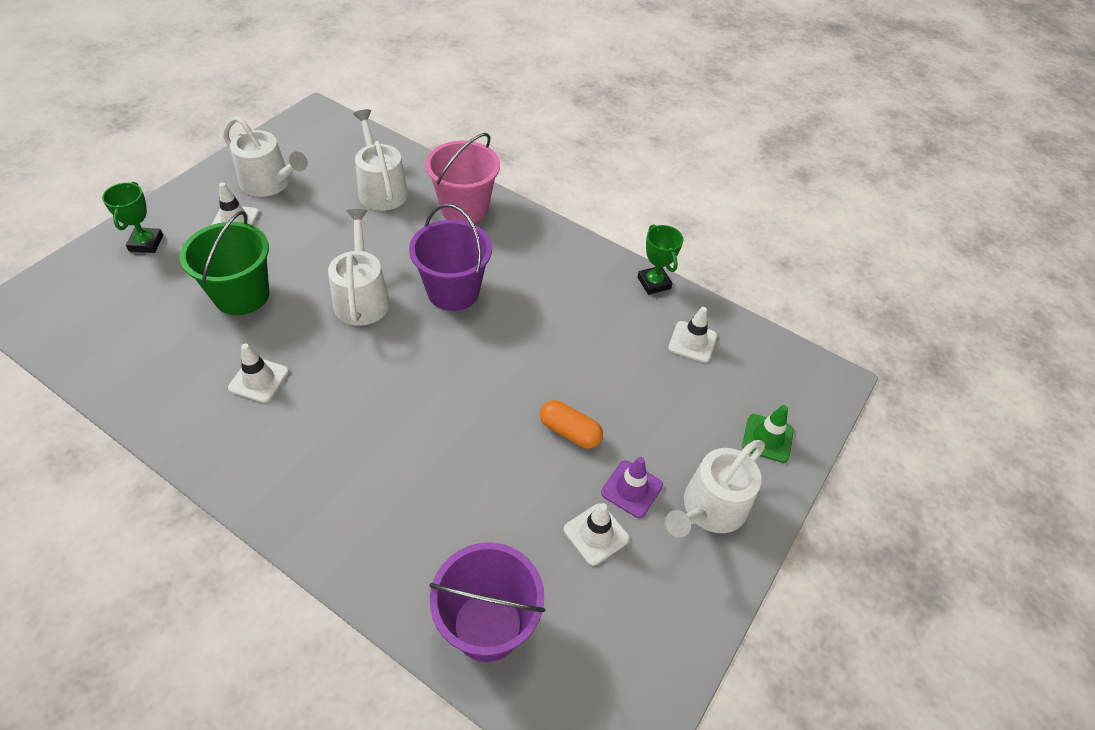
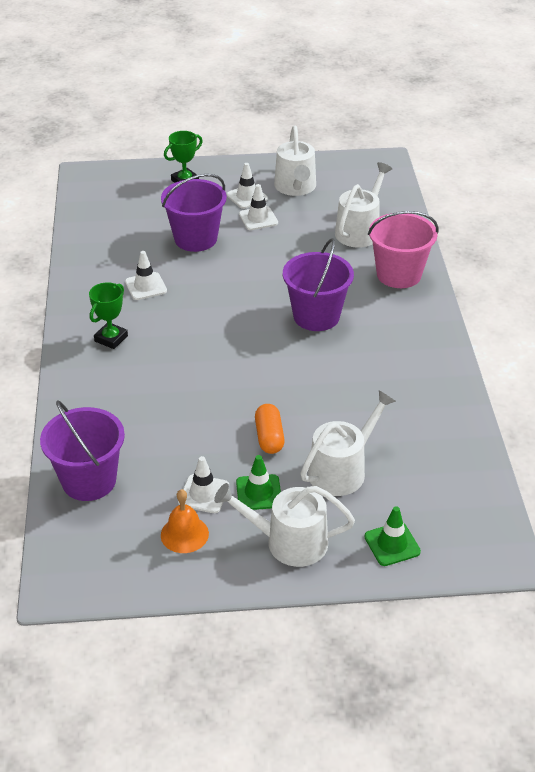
camera: 55 degrees right, 10 degrees down
green bucket [180,211,269,315] -> purple bucket [161,174,227,252]
white watering can [328,209,390,326] -> white watering can moved to [300,390,396,496]
purple traffic cone [601,457,663,518] -> green traffic cone [236,455,281,510]
green trophy [638,224,683,295] -> green trophy moved to [89,282,128,349]
white traffic cone [668,307,717,363] -> white traffic cone moved to [239,184,278,230]
none -> orange bell [161,489,209,553]

